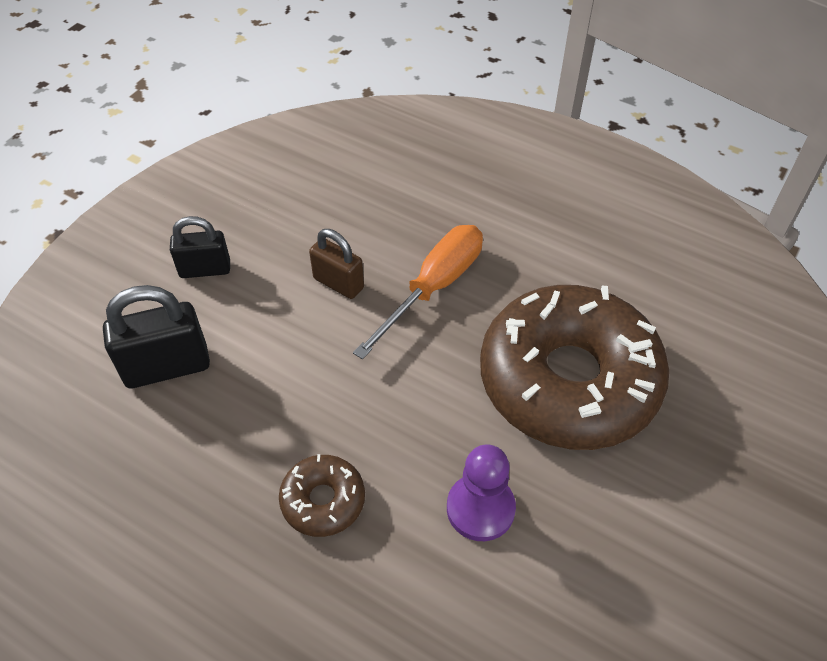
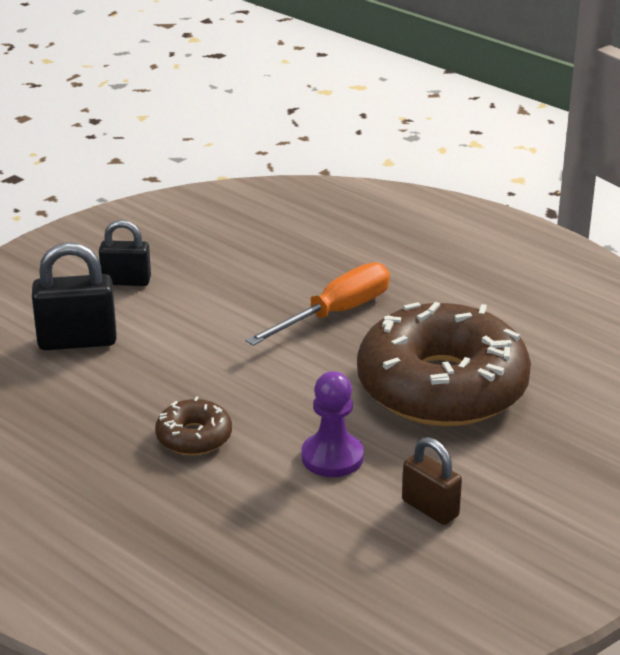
camera: 10 degrees right, 20 degrees down
brown padlock [309,229,364,299] -> brown padlock moved to [402,437,462,525]

